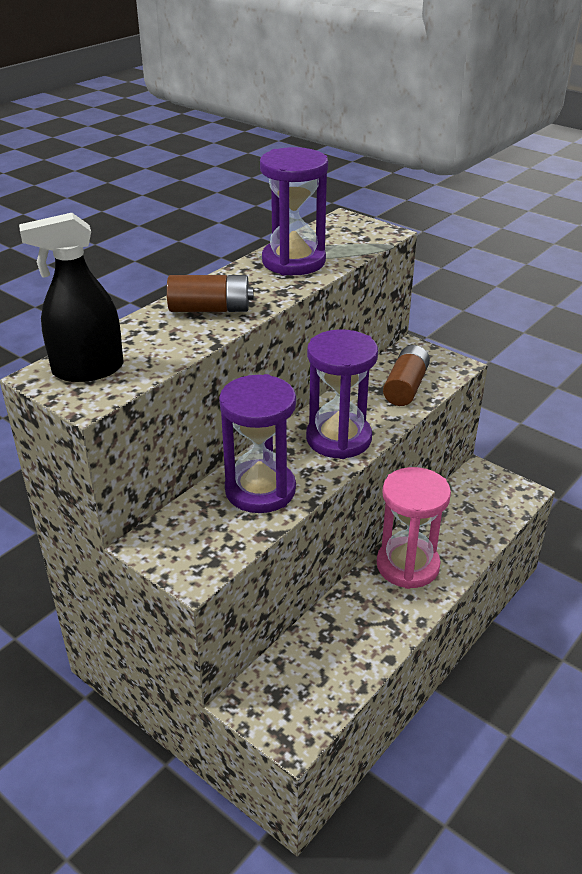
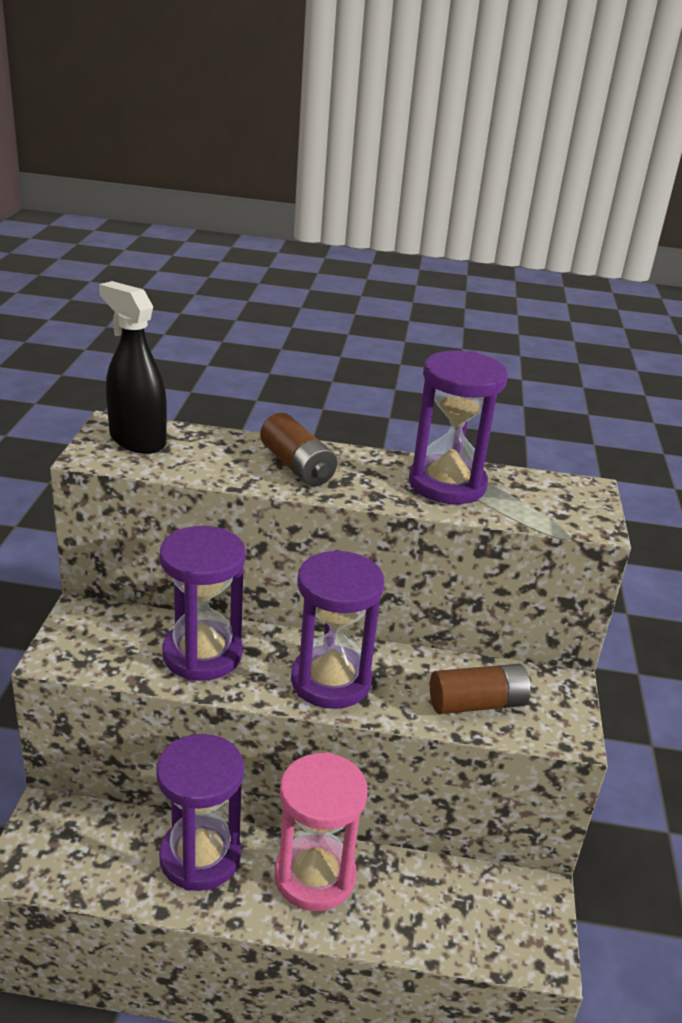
camera: 55 degrees right, 5 degrees down
none -> purple hourglass [156,734,244,891]

